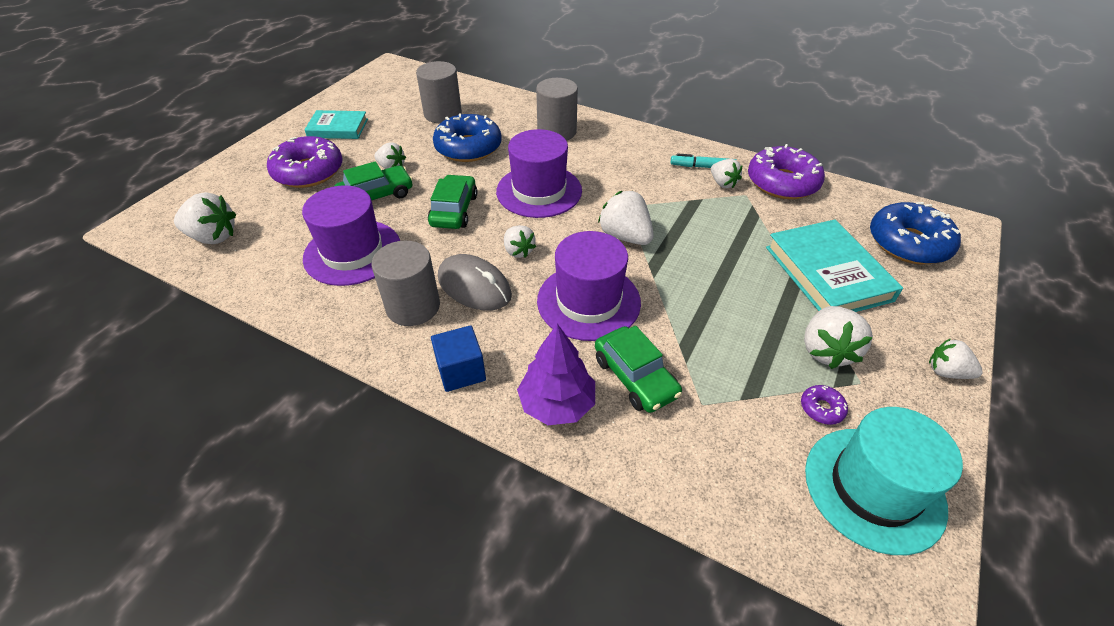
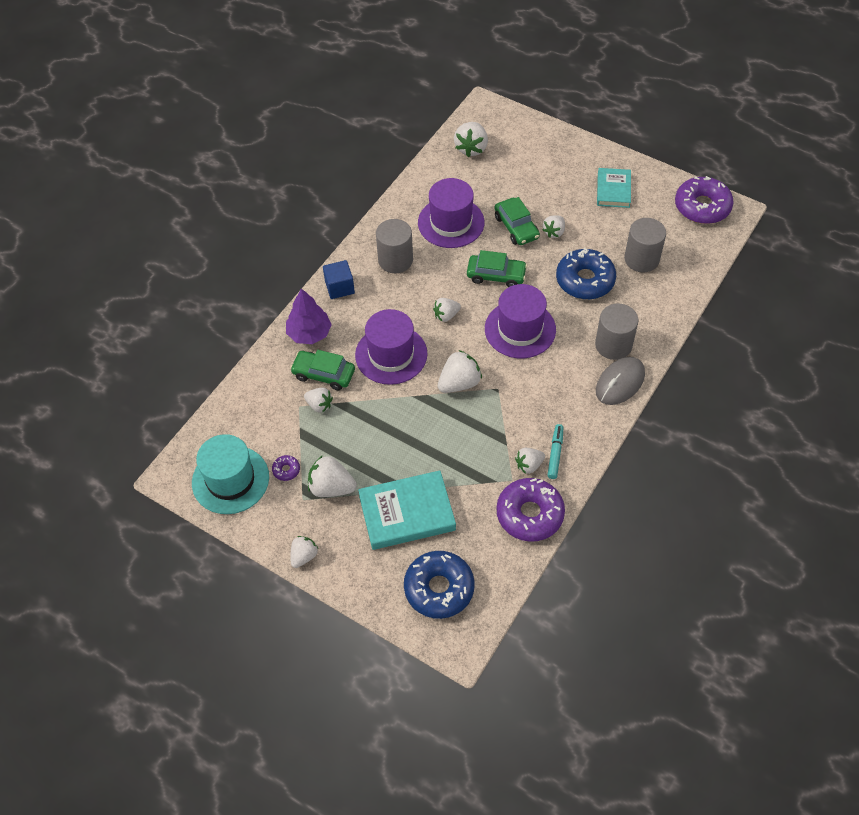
camera: 95 degrees right, 10 degrees up
purple donut [267,136,343,188] -> purple donut moved to [675,176,733,224]
grey mouse [438,254,512,311] -> grey mouse moved to [596,357,645,405]
green car [595,326,682,413] -> green car turned 45 degrees clockwise [290,350,355,390]
none -> white strawberry [304,388,333,413]

